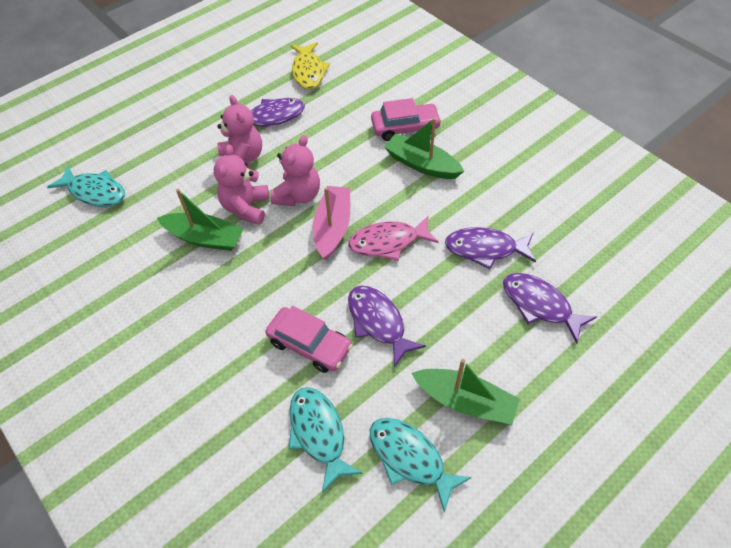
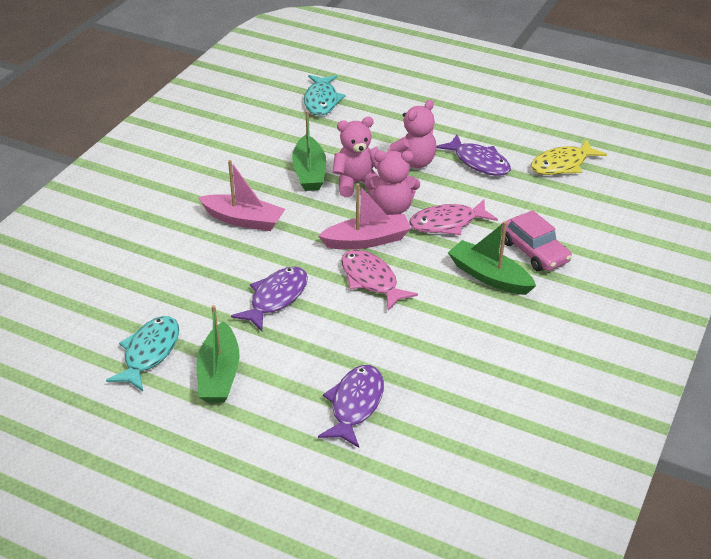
camera: 65 degrees right, 15 degrees down
pink car [265,306,353,373] -> none
turquoise fish [288,387,363,493] -> none
green boat [384,118,464,179] -> green boat turned 60 degrees counterclockwise [448,221,536,295]
purple fish [445,227,536,269] -> none
none -> pink boat [198,160,285,231]
none -> pink fish [409,199,498,235]

